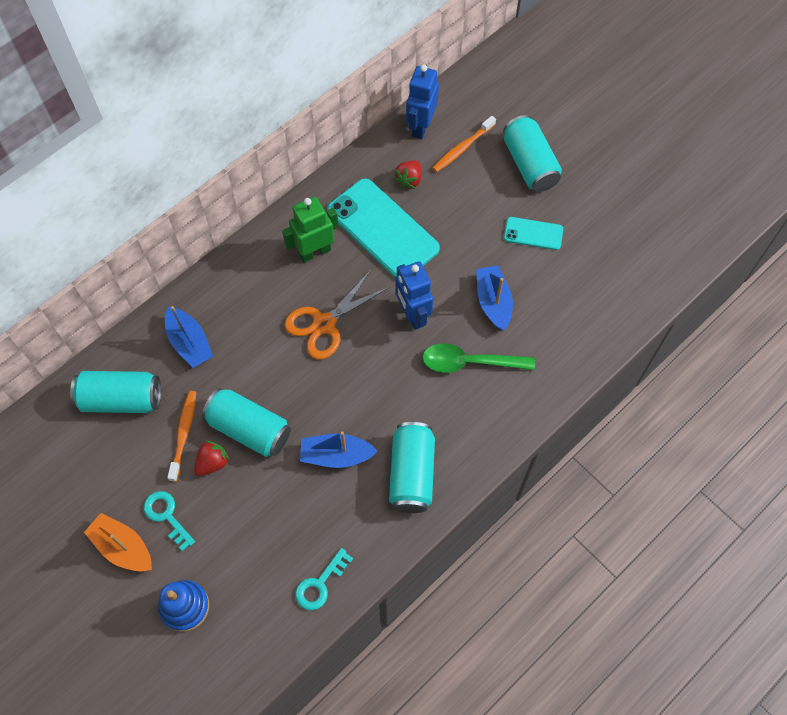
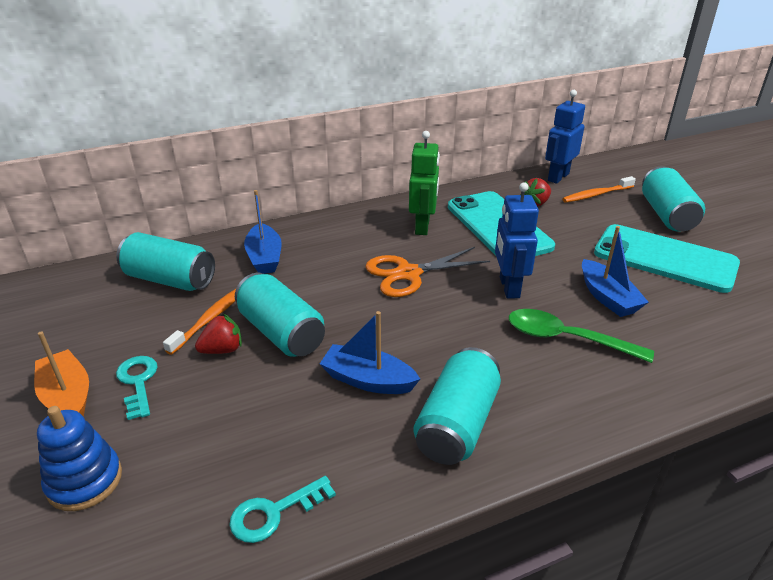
camera: 20 degrees right, 30 degrees down
green robot [282,197,339,263] -> green robot turned 105 degrees clockwise [409,131,440,235]
blue boat [476,265,513,331] -> blue boat turned 150 degrees clockwise [582,226,649,317]
turquoise phone [504,217,563,250] -> turquoise phone [594,224,740,293], size x2.01

